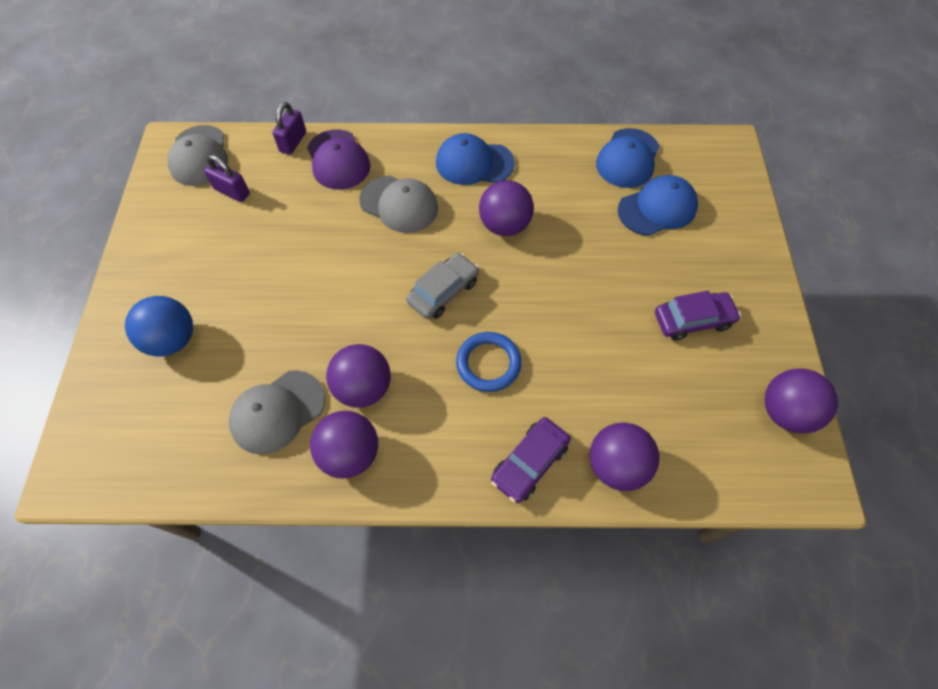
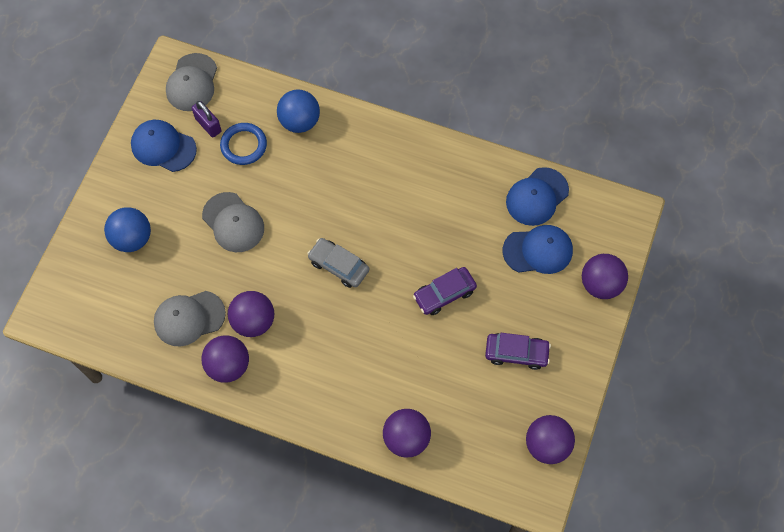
camera: 20 degrees right, 5 degrees up
purple padlock [272,102,306,155] -> none
purple cap [307,130,370,189] -> blue ball [277,89,320,133]
grey cap [359,176,438,233] -> grey cap moved to [202,192,264,252]
grey car [406,253,479,319] -> grey car turned 120 degrees counterclockwise [307,238,369,288]
blue cap [436,133,515,185] -> blue cap moved to [131,120,197,172]
blue ring [456,332,522,392] -> blue ring moved to [220,123,267,165]
purple ball [479,180,534,236] -> purple ball moved to [582,254,628,299]
purple car [491,417,571,503] -> purple car moved to [413,267,477,315]

